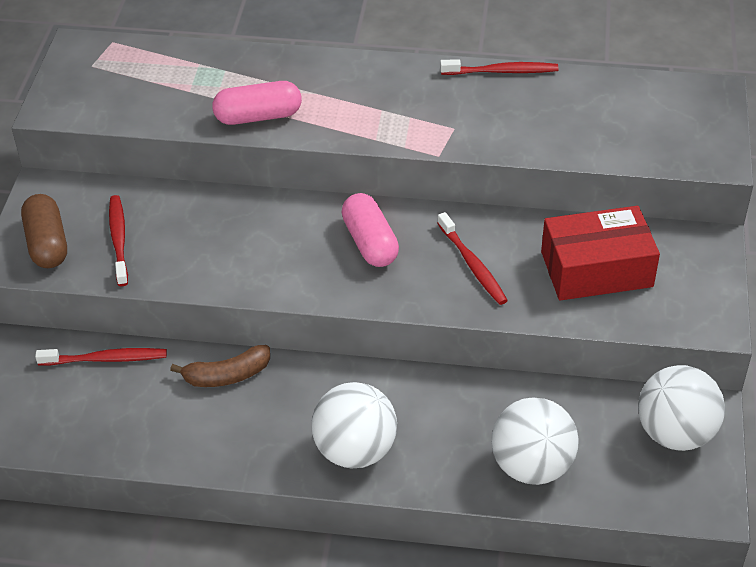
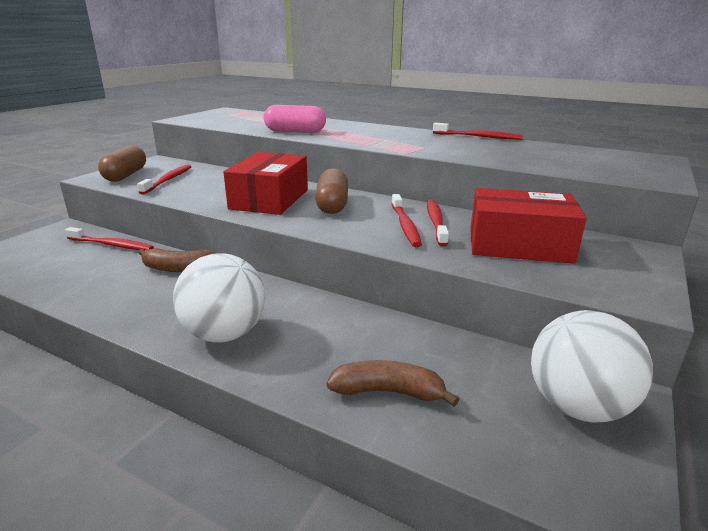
camera: 20 degrees right, 20 degrees down
pink capsule [341,193,399,267] -> brown capsule [315,168,348,214]
white ball [491,397,579,485] -> brown banana [326,360,459,407]
none -> red box [223,152,308,215]
none -> red toothbrush [427,199,449,246]

